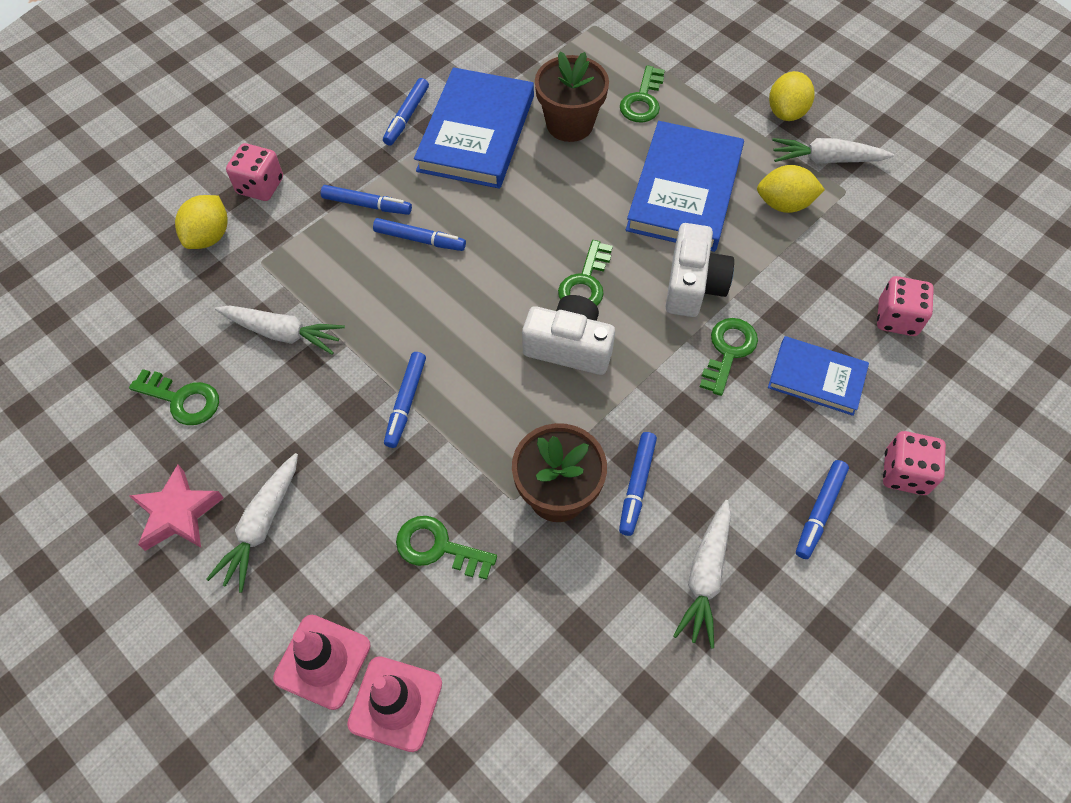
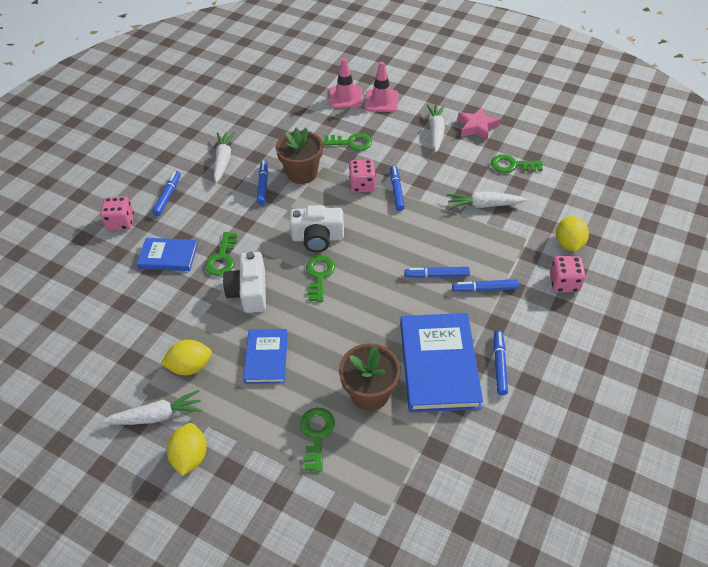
camera: 165 degrees right, 10 degrees down
blue book [626,121,744,252] -> blue book [243,329,288,384], size x0.57
pink dice [877,276,934,336] -> pink dice moved to [349,159,376,193]

